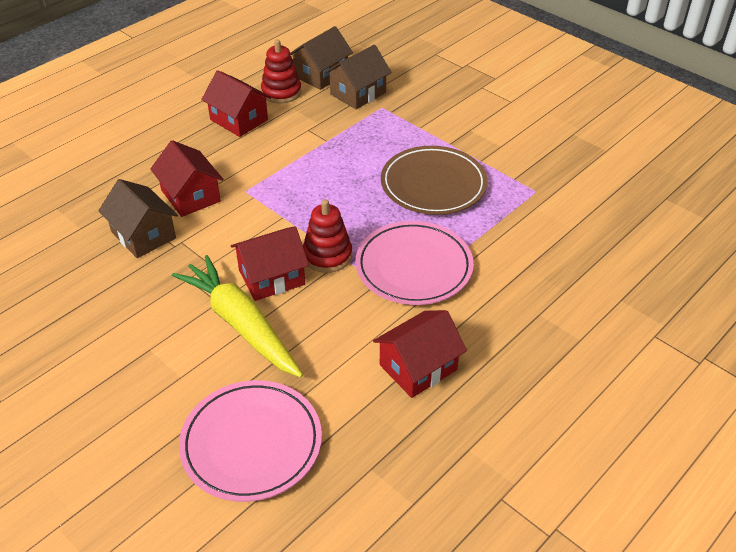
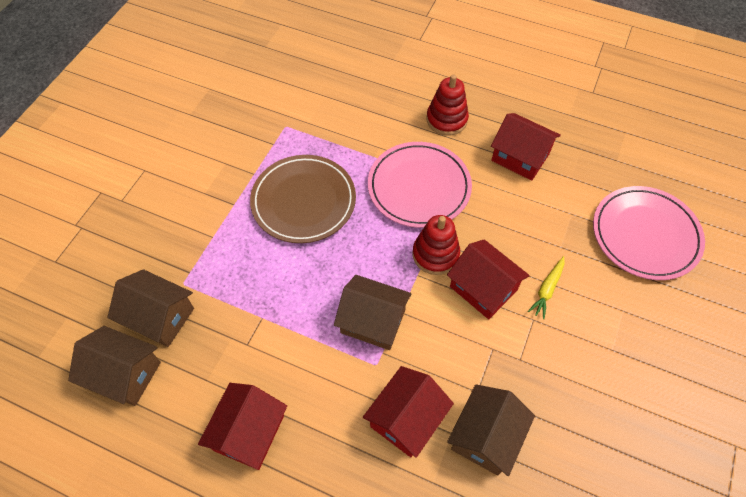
camera: 110 degrees left, 15 degrees up
yellow carrot [172,255,303,378] -> yellow carrot [528,256,564,319], size x0.43
red stacking toy [261,39,302,103] -> red stacking toy moved to [426,74,469,136]
none -> brown house [334,275,412,350]

